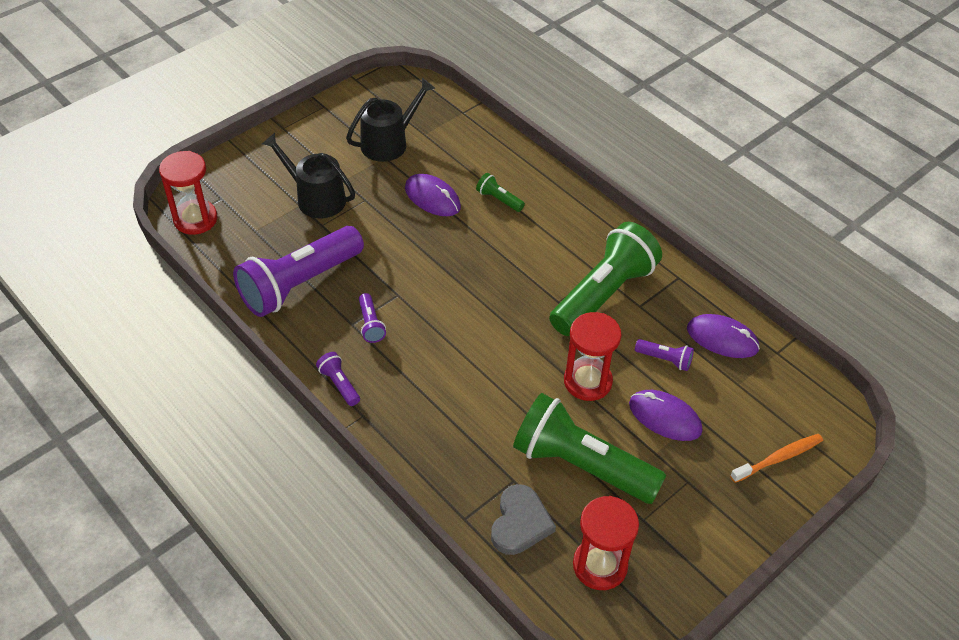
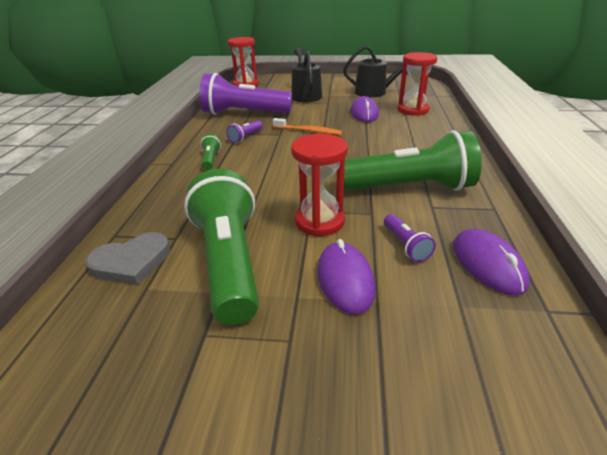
camera: 50 degrees right, 15 degrees down
purple flashlight [316,352,360,406] -> none
green flashlight [476,173,525,212] -> green flashlight moved to [201,134,221,170]
red hourglass [573,496,639,590] -> red hourglass moved to [398,52,437,116]
orange toothbrush [730,434,823,483] -> orange toothbrush moved to [273,118,342,135]

